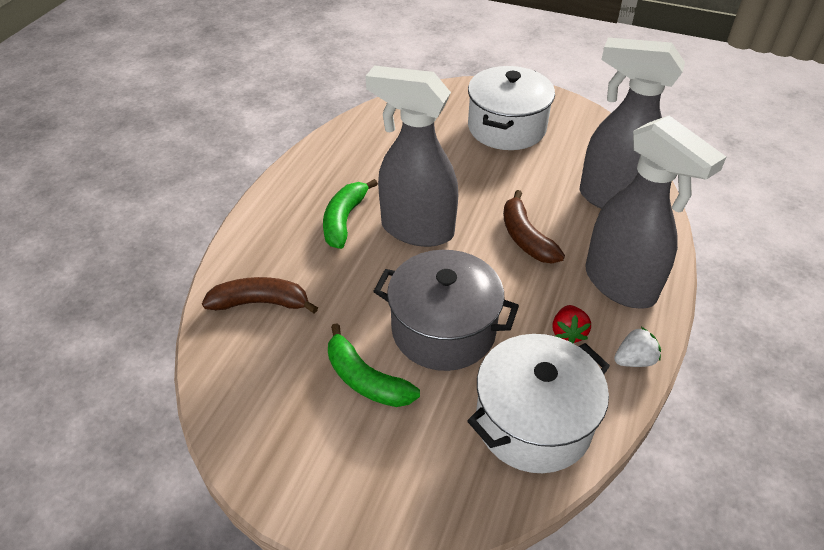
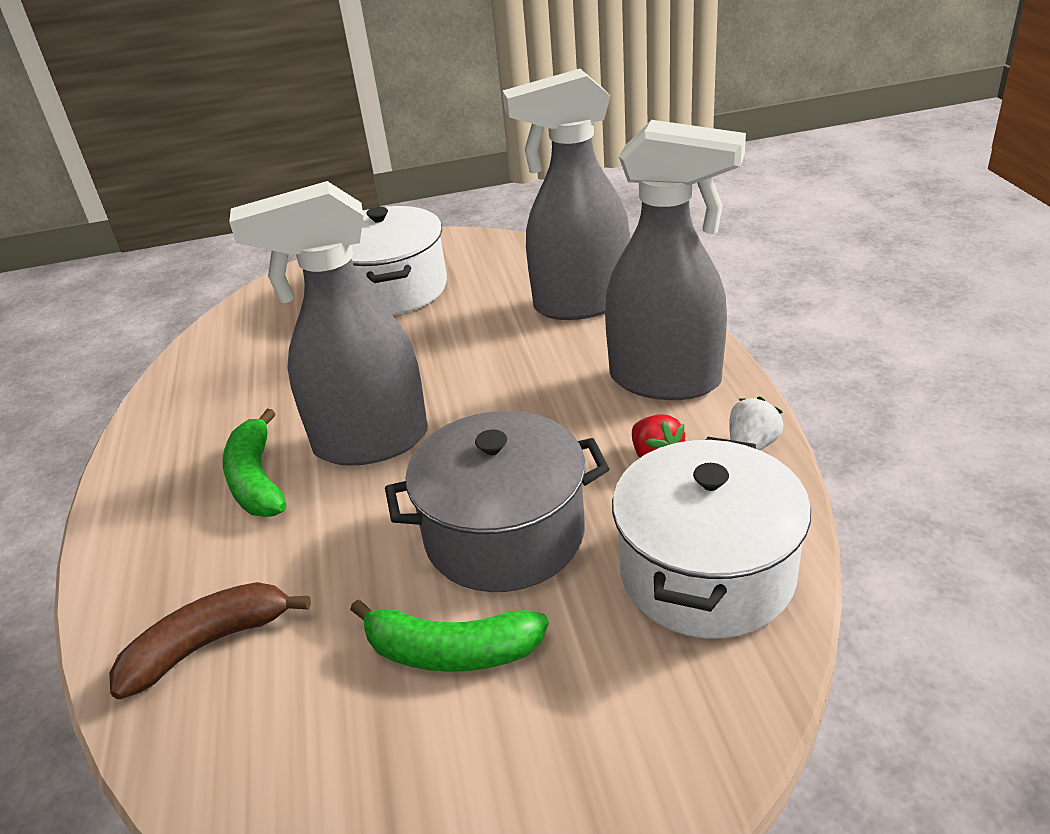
camera: 30 degrees left, 10 degrees down
brown banana [503,190,565,264] -> none

